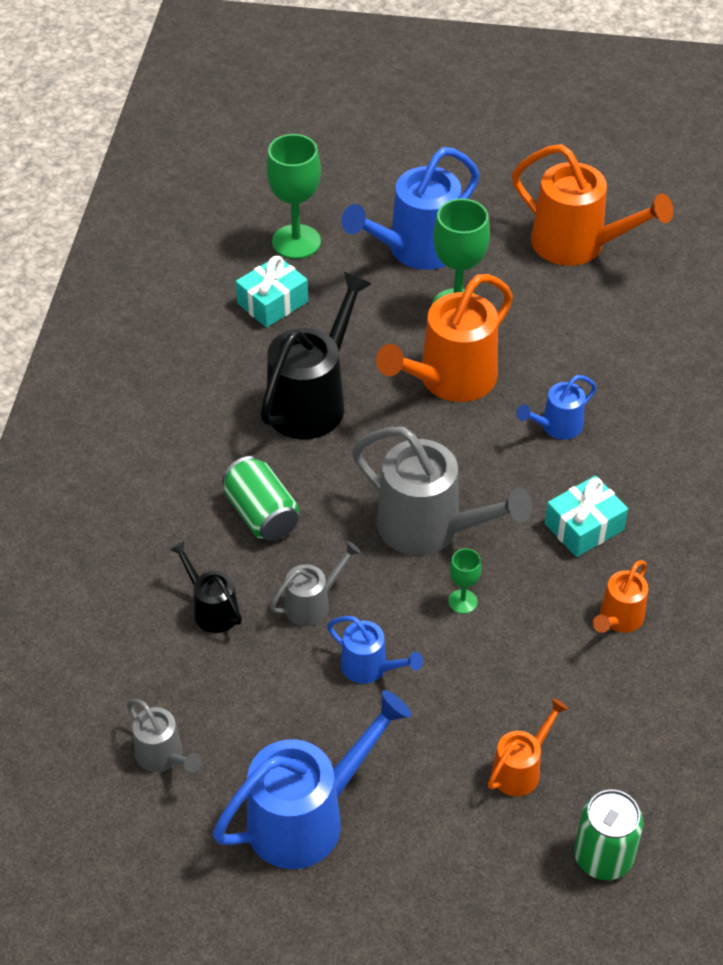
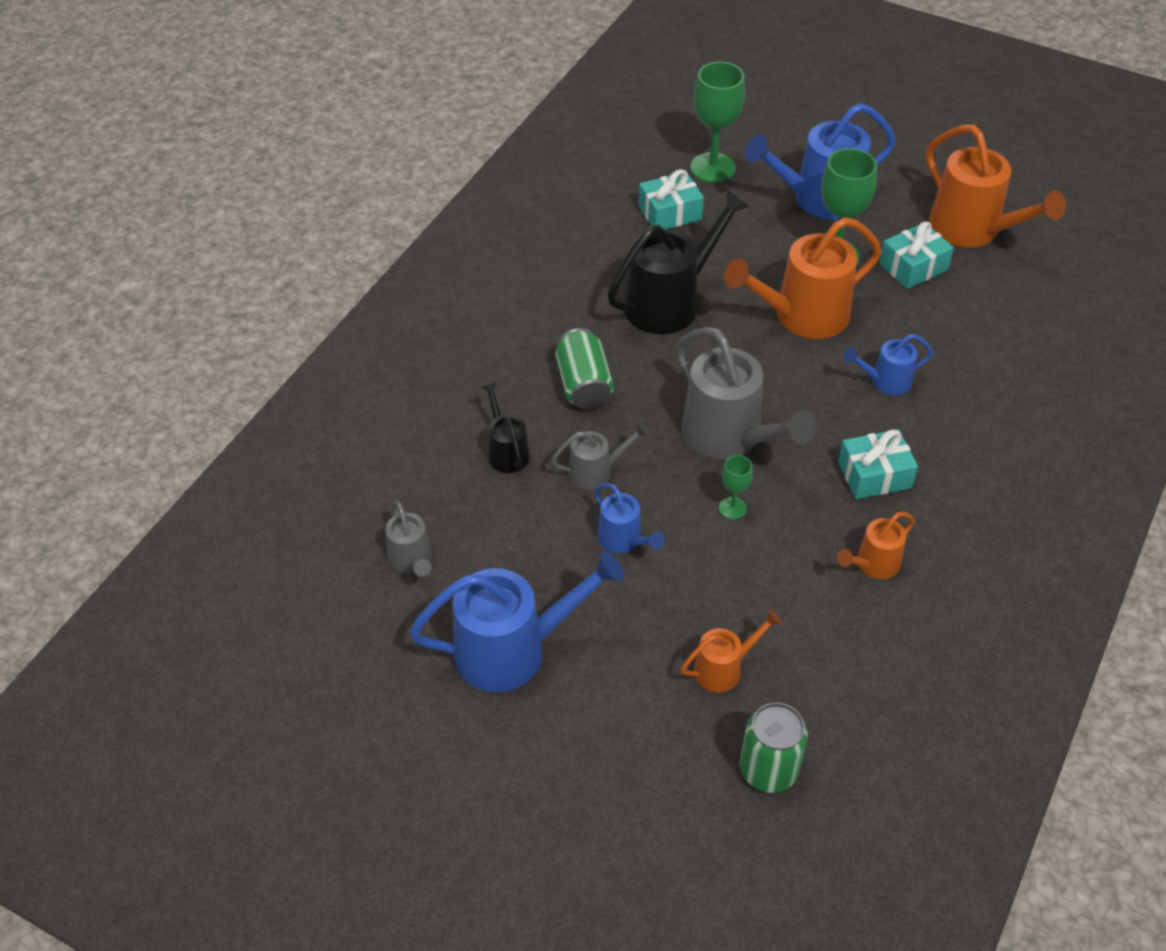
camera: 20 degrees right, 0 degrees up
none -> turquoise gift [879,221,954,289]

